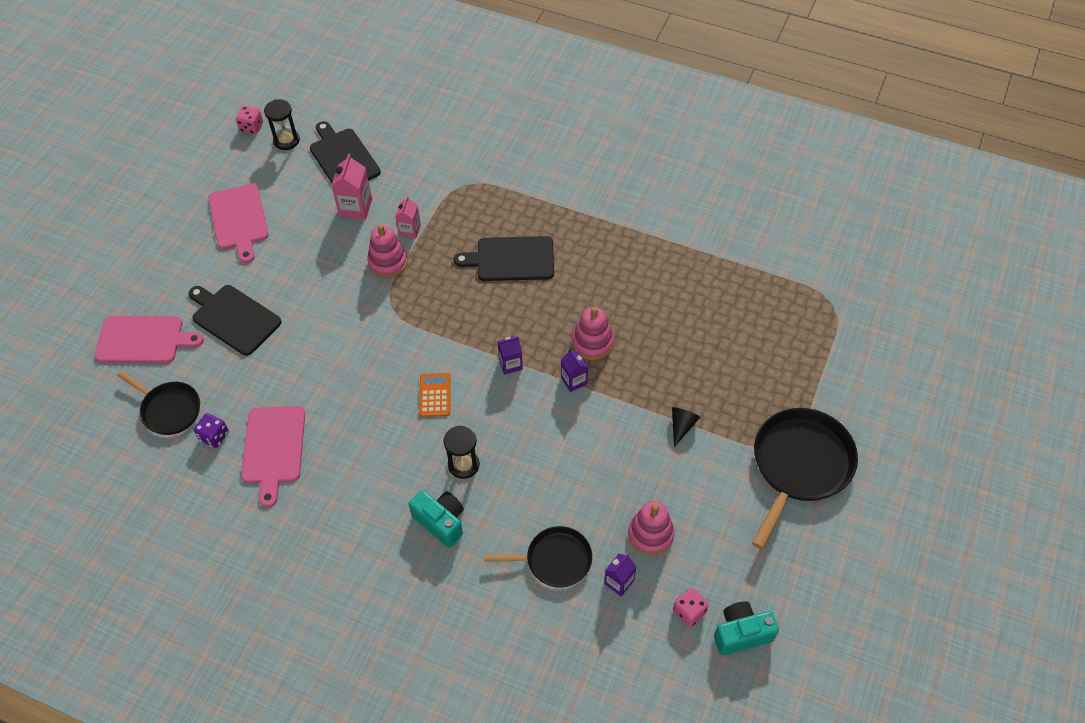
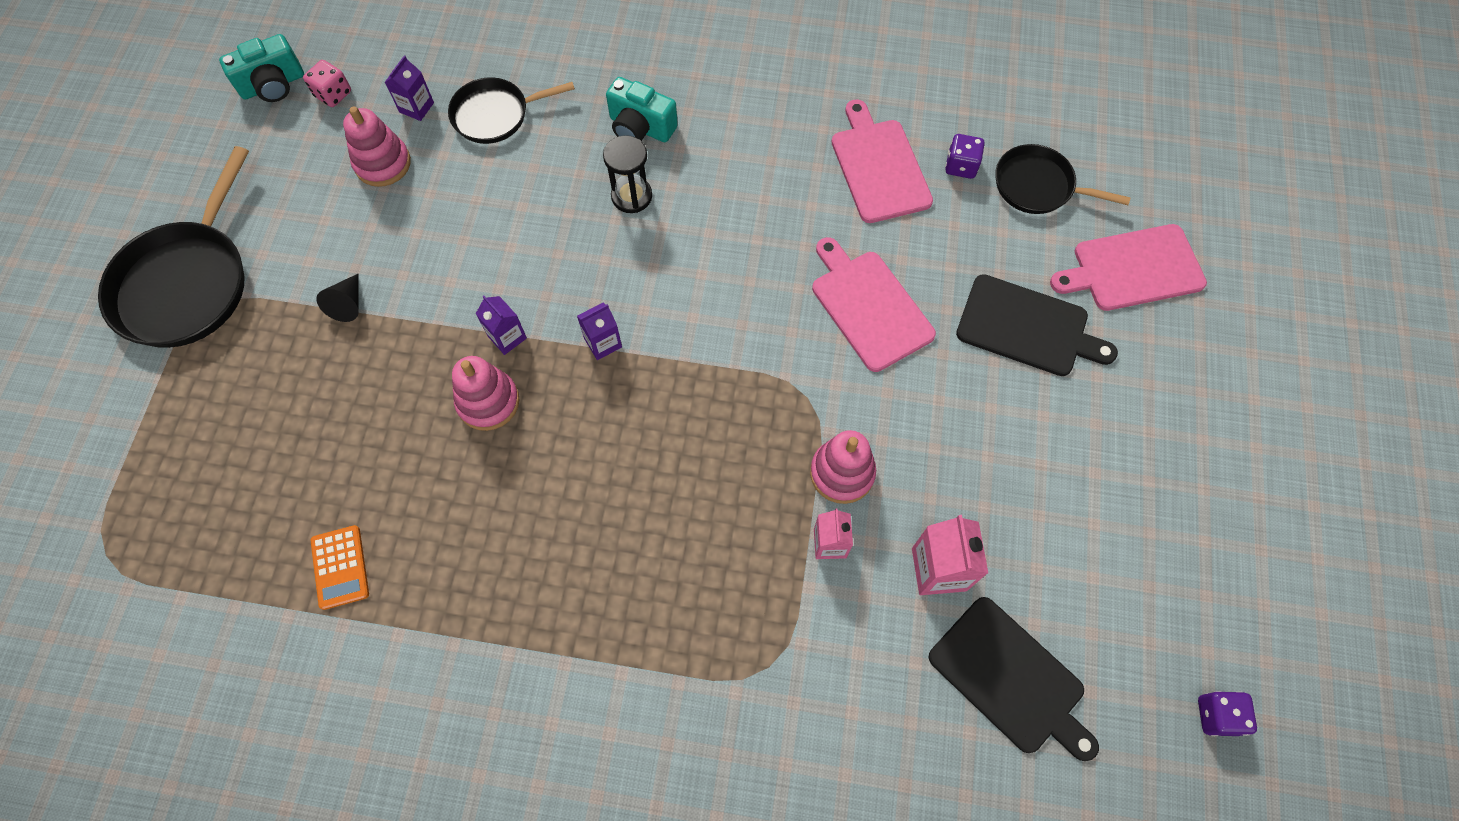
camera: 165 degrees right, 10 degrees up
pink cutting board [209,184,269,263] -> pink cutting board moved to [812,237,936,372]
pink dice [236,106,263,134] -> purple dice [1198,691,1257,736]
black hourglass [264,99,300,150] -> none
orange calculator [419,373,450,417] -> orange calculator moved to [311,525,369,610]
black cutting board [454,236,554,281] -> none

